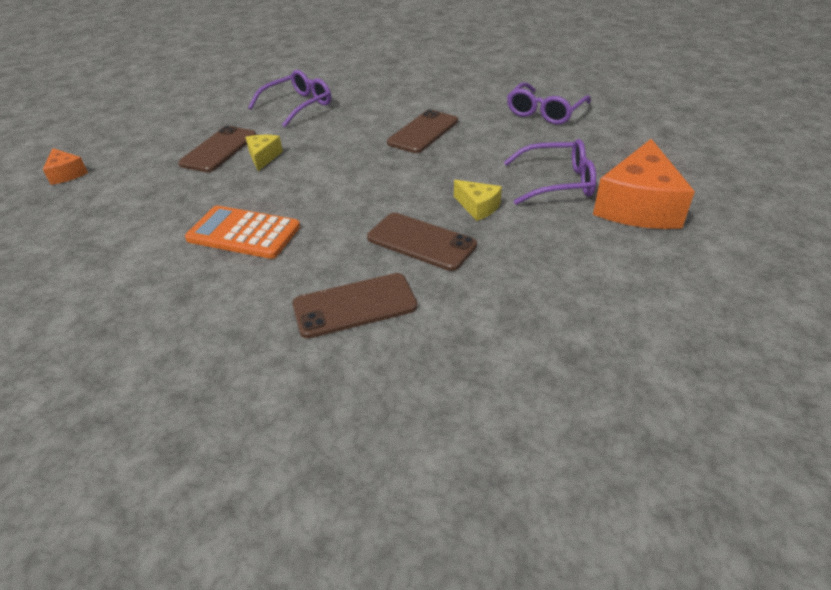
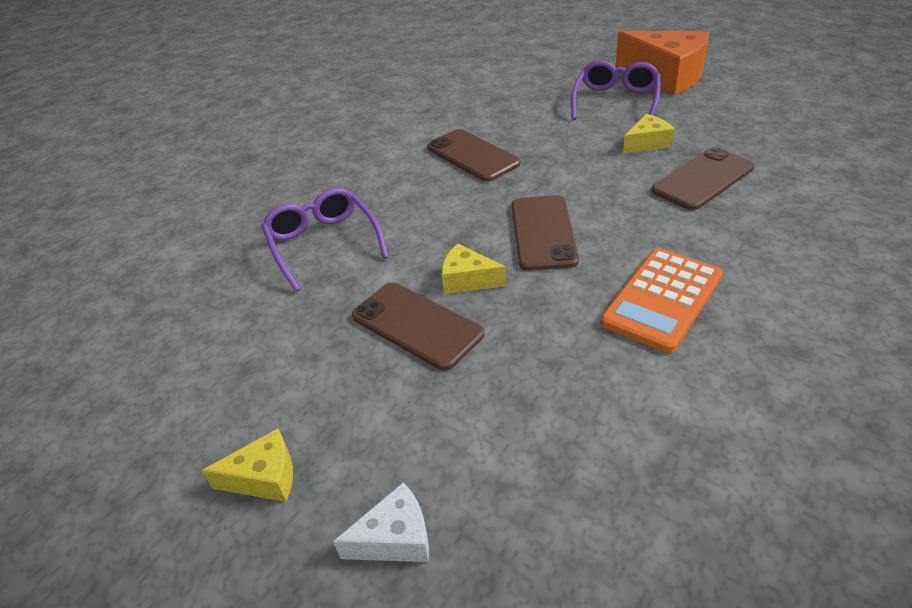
camera: 70 degrees left, 0 degrees up
orange cheese [43,148,88,185] -> white cheese [333,482,429,562]
brown phone [292,273,417,339] -> brown phone moved to [512,195,579,271]
purple glasses [507,82,591,125] -> none
none -> yellow cheese [202,428,293,502]

